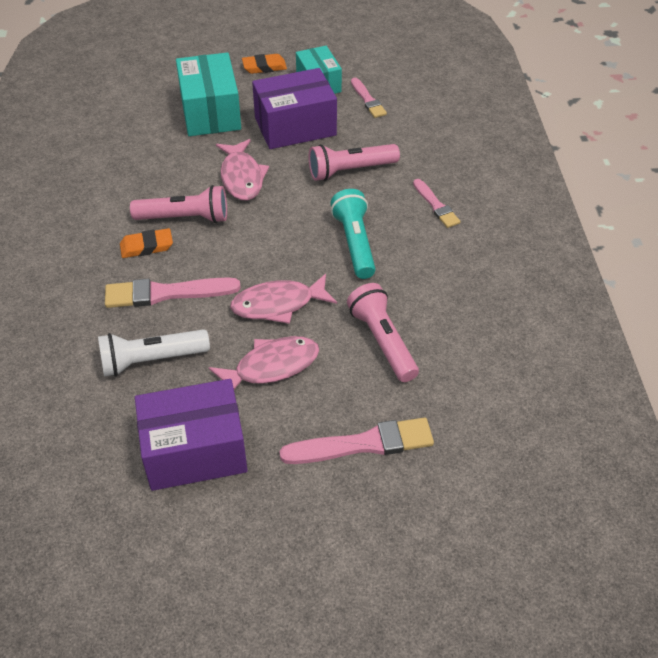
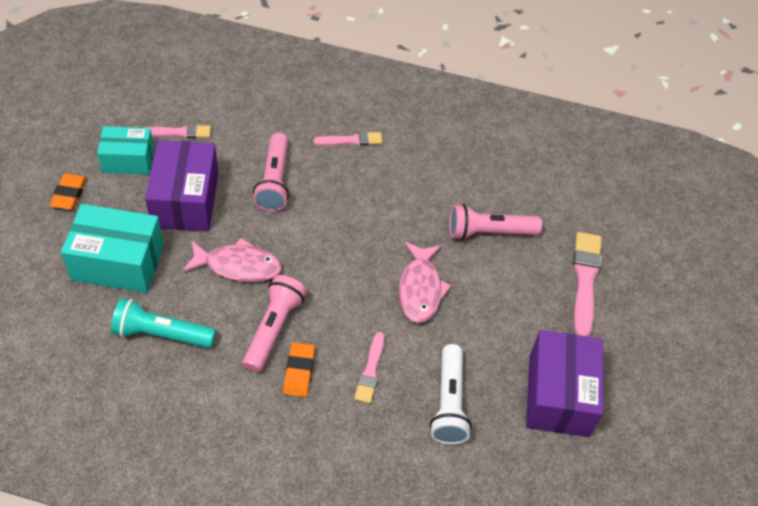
camera: 75 degrees left, 5 degrees up
pink brush [105,277,241,308] -> pink brush [354,332,385,404], size x0.61
pink fish [209,336,319,389] -> none
turquoise flashlight [331,189,376,279] -> turquoise flashlight moved to [111,298,216,348]

